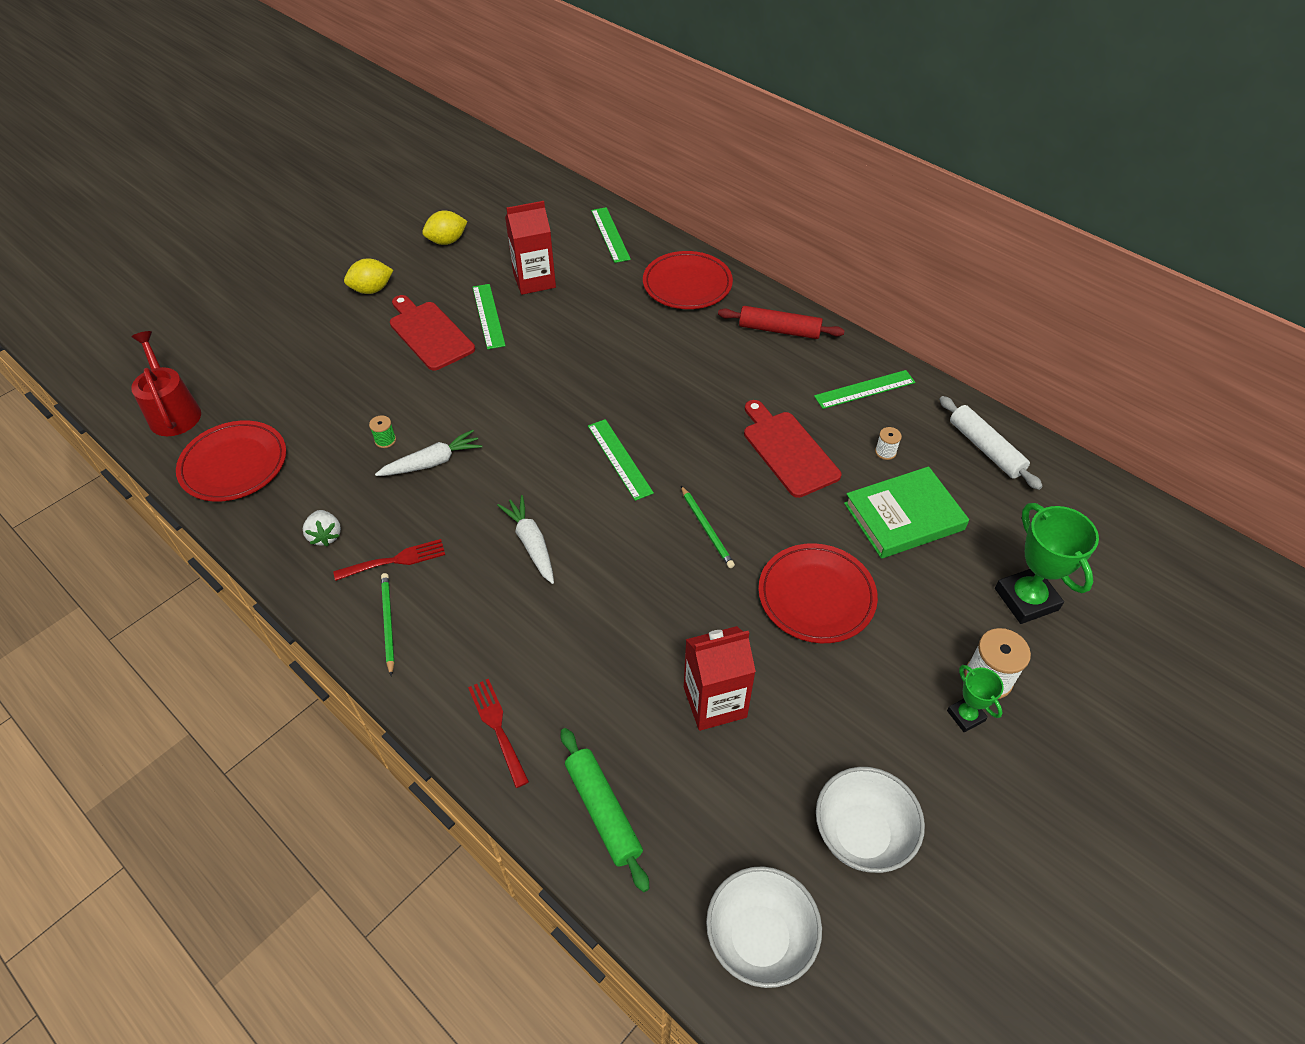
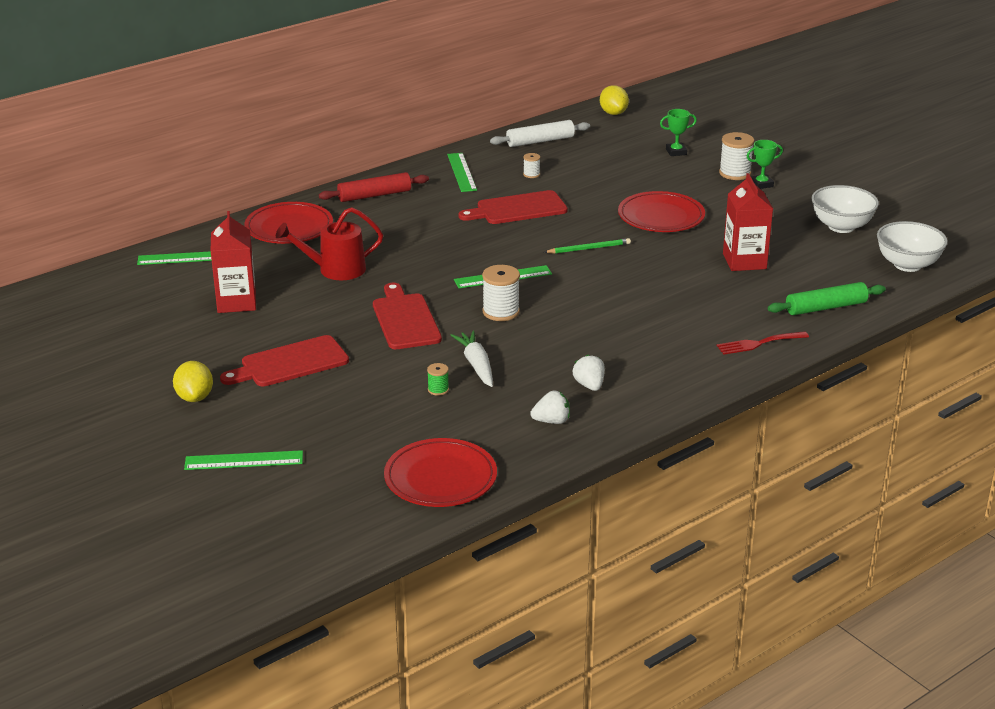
camera: 80 degrees left, 20 degrees down
red watering can [131,331,201,436] -> red watering can moved to [276,207,383,280]
red fork [333,539,445,581] -> white strawberry [573,354,605,391]
green pencil [381,573,394,676] -> none
yellow lemon [422,211,468,245] -> yellow lemon moved to [600,85,629,115]
green ruler [473,284,506,349] -> green ruler moved to [184,450,303,470]
white carrot [497,495,554,584] -> none
red rolling pin [718,306,845,339] -> red rolling pin turned 45 degrees clockwise [319,172,429,202]
green book [844,466,969,559] -> none
green trophy [995,503,1099,624] -> green trophy [660,109,697,156], size x0.55
none -> red cutting board [373,283,442,349]
none -> white spool [482,265,520,321]

